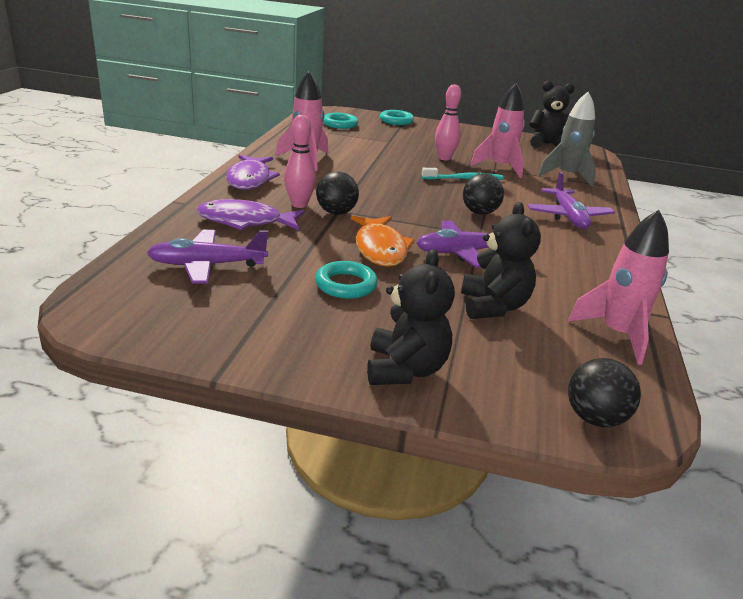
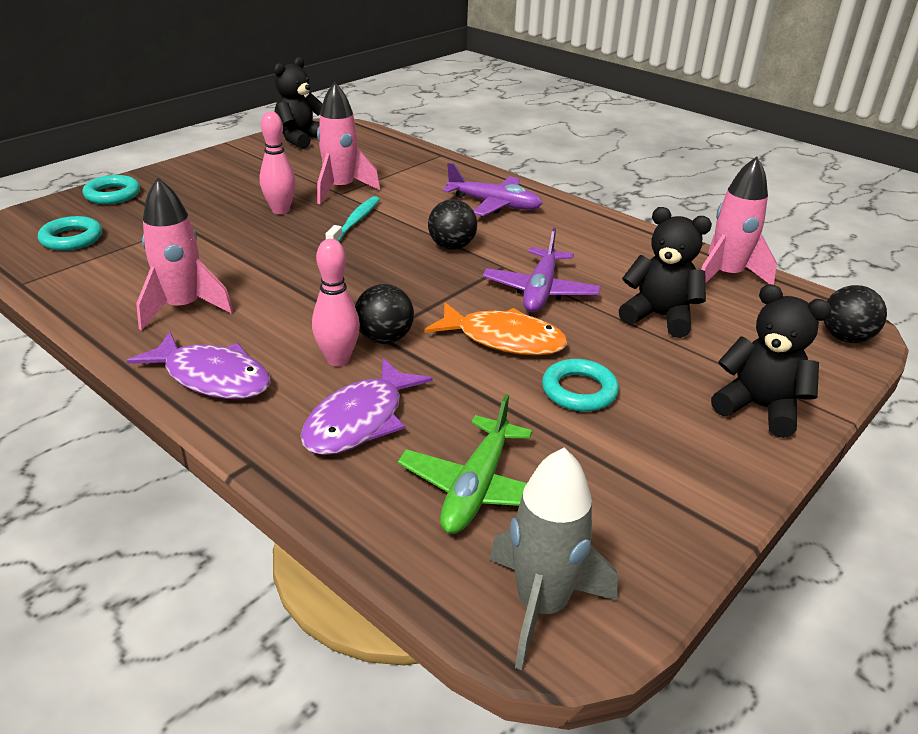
camera: 60 degrees left, 5 degrees up
purple plane [147,230,268,284] -> green plane [398,394,533,534]
grey rocket [538,92,596,187] -> grey rocket moved to [489,448,618,670]

